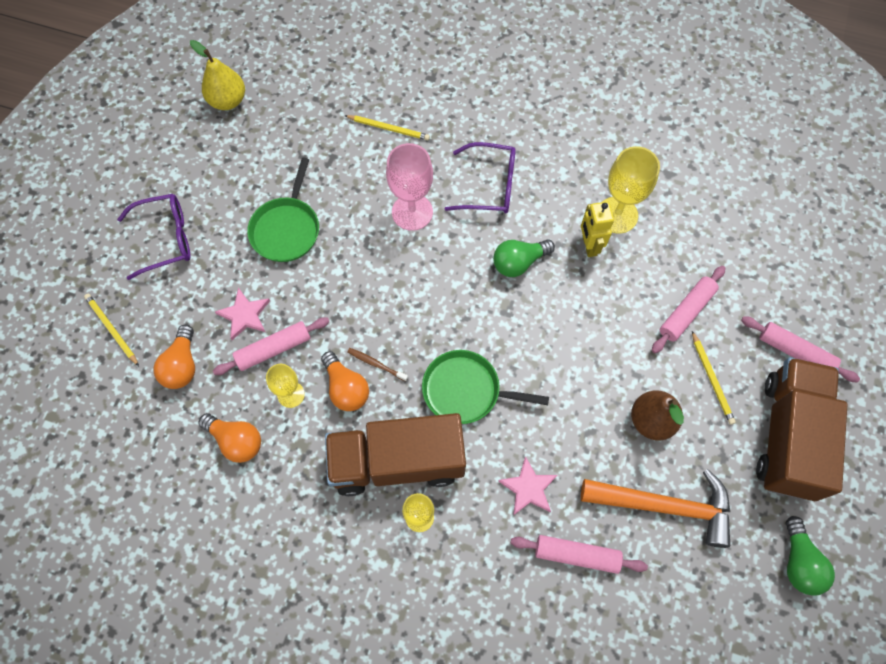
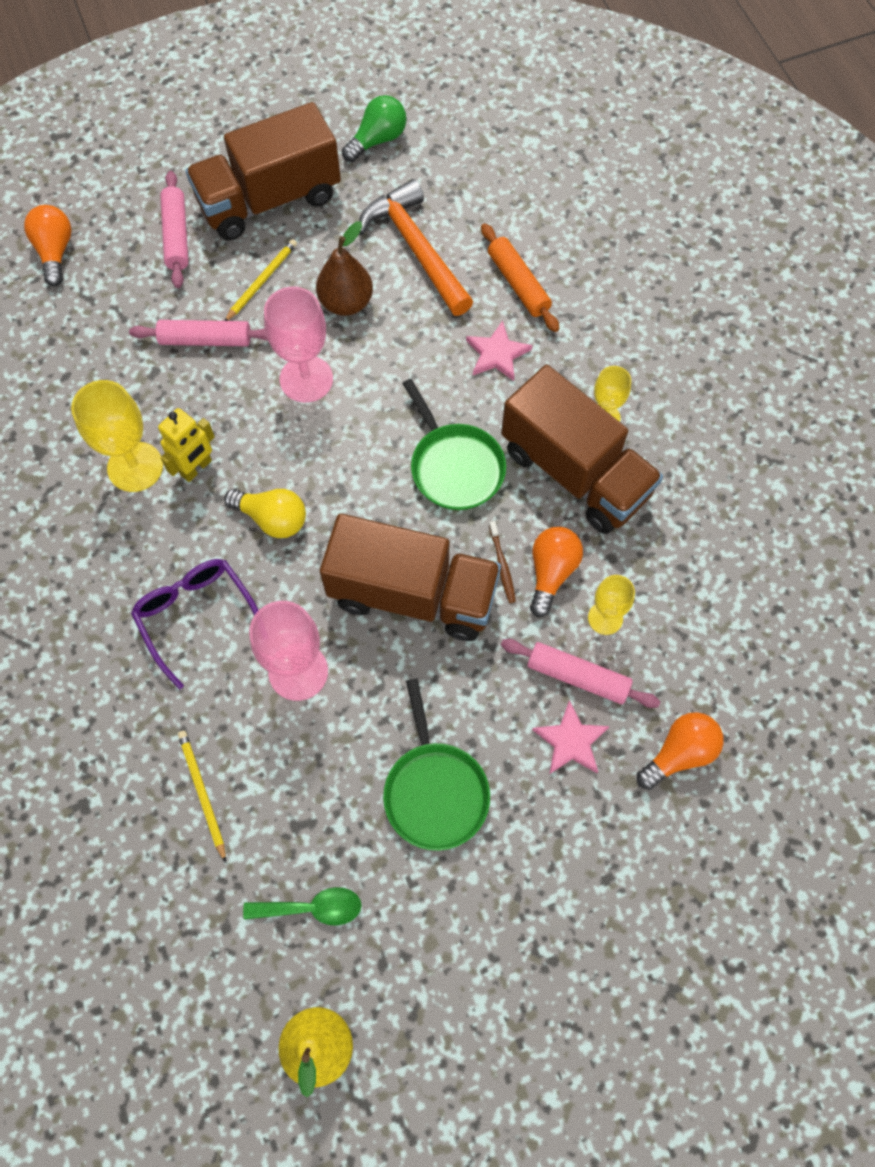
camera: 130 degrees left, 0 degrees up
yellow pencil [84,294,139,366] -> none
purple glasses [117,194,191,280] -> none
orange light bulb [198,413,261,463] -> orange light bulb moved to [24,205,71,286]
green pan [247,158,319,262] -> green pan turned 105 degrees clockwise [383,678,490,851]
green light bulb [493,240,555,277] -> yellow light bulb [224,489,306,538]
pink rolling pin [511,535,648,574] -> orange rolling pin [481,223,559,332]
none -> green spoon [243,887,362,926]
none -> pink goblet [264,287,333,403]
none -> brown truck [320,513,501,641]

